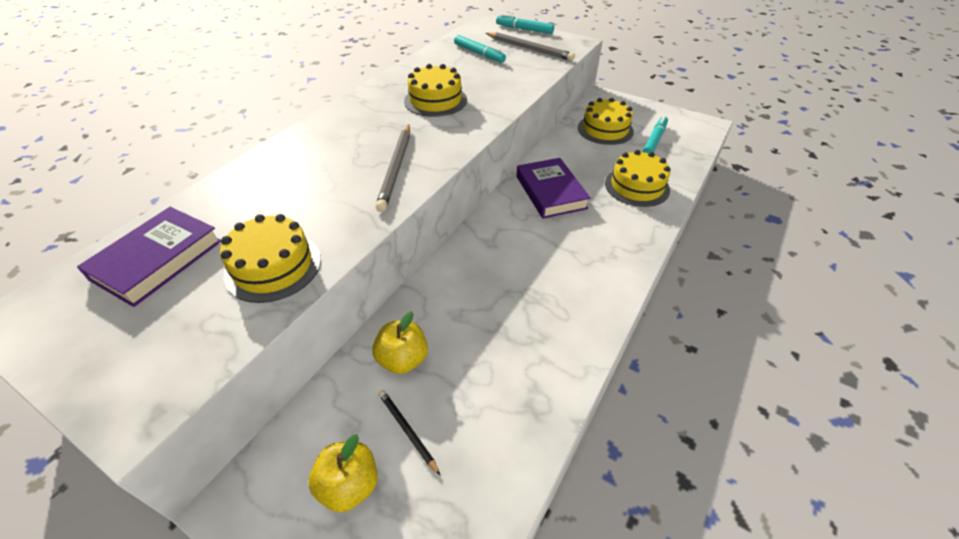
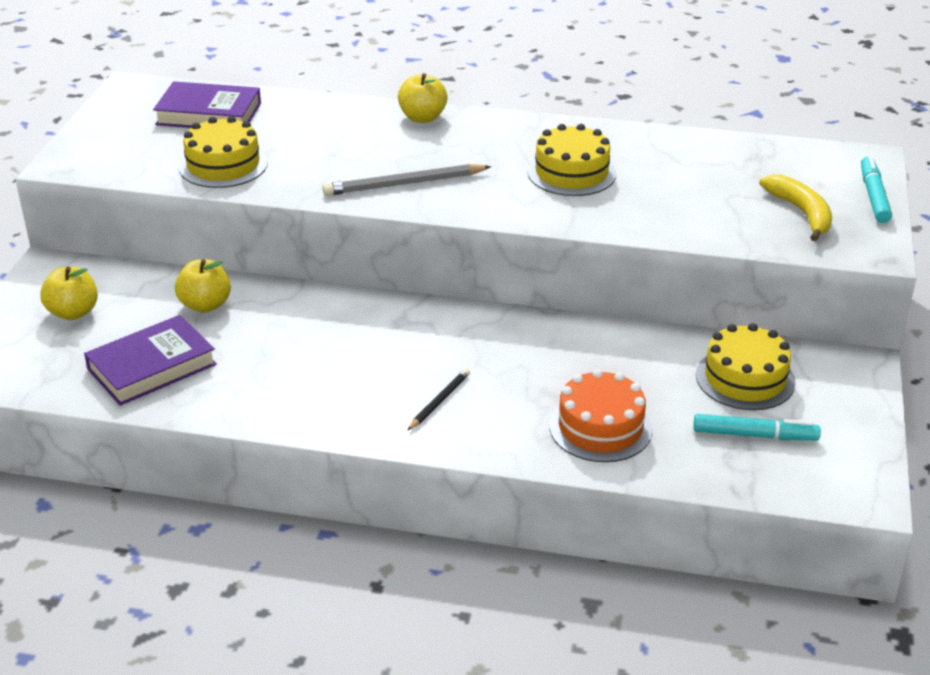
camera: 70 degrees right, 10 degrees down
black pencil [379,390,440,475] -> black pencil moved to [407,369,470,431]
turquoise marker [454,35,506,63] -> none
grey pencil [486,32,575,61] -> yellow banana [759,175,832,241]
purple book [516,158,591,219] -> purple book moved to [84,315,217,406]
yellow cake [605,150,671,207] -> orange cake [549,369,653,462]
none -> yellow apple [398,73,448,123]

